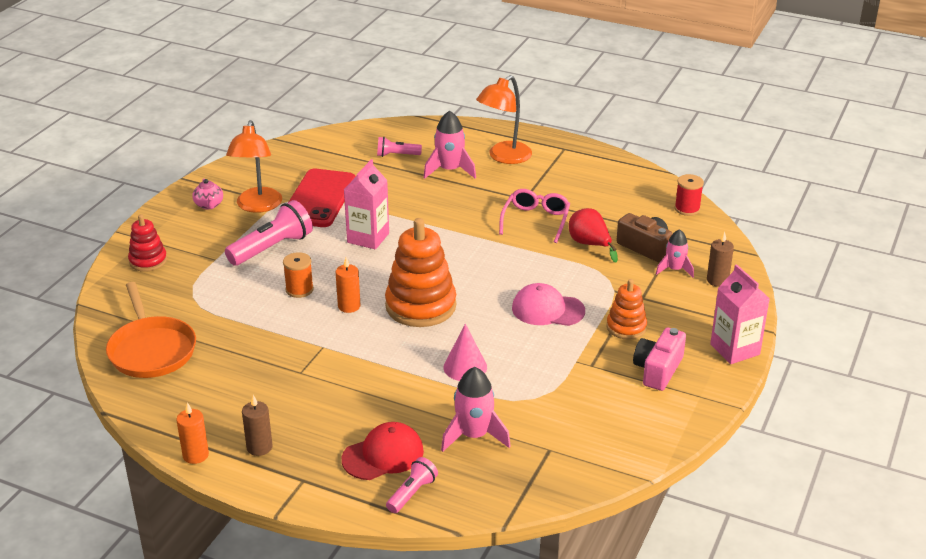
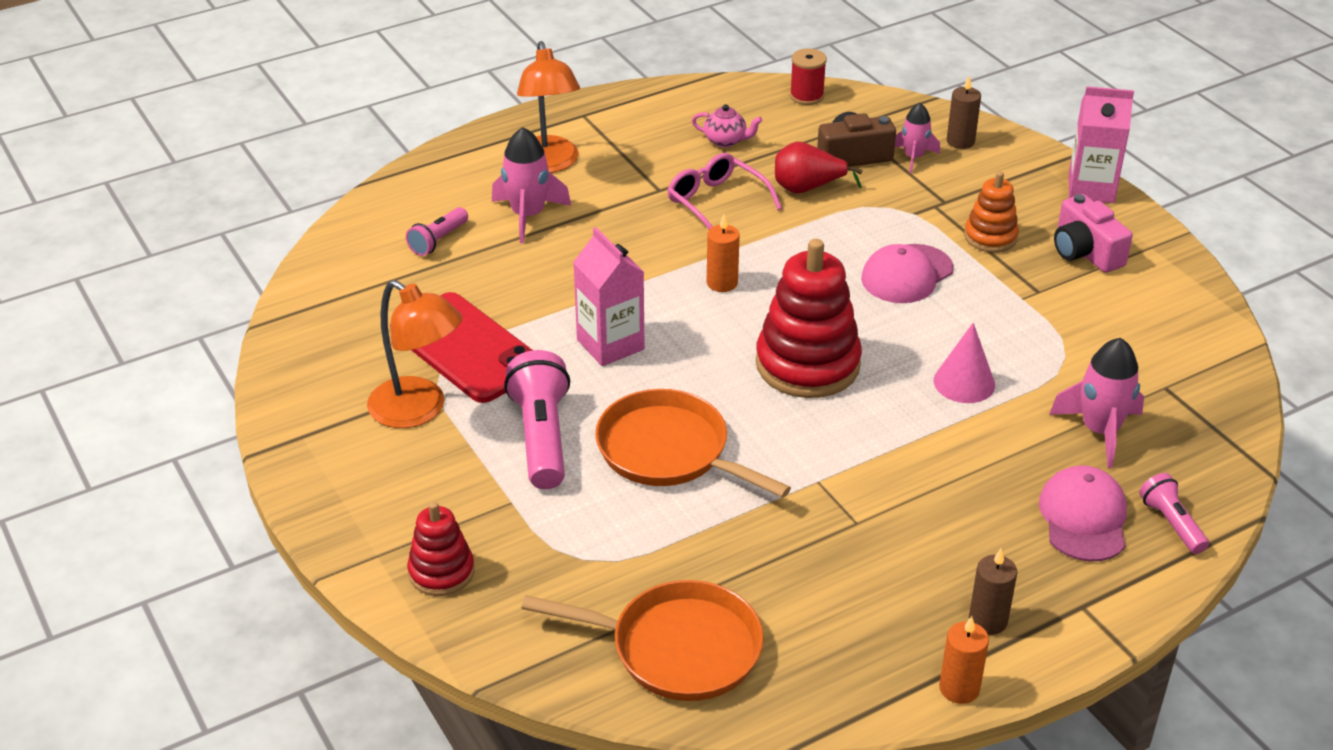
camera: 55 degrees left, 5 degrees up
pink teapot [192,179,223,209] -> pink teapot moved to [692,104,763,147]
orange spool [283,252,314,298] -> orange pan [595,389,791,498]
orange candle [336,257,361,313] -> orange candle moved to [707,215,740,292]
red cap [342,422,424,480] -> pink cap [1039,465,1127,561]
orange stacking toy [385,218,456,327] -> red stacking toy [756,239,862,398]

